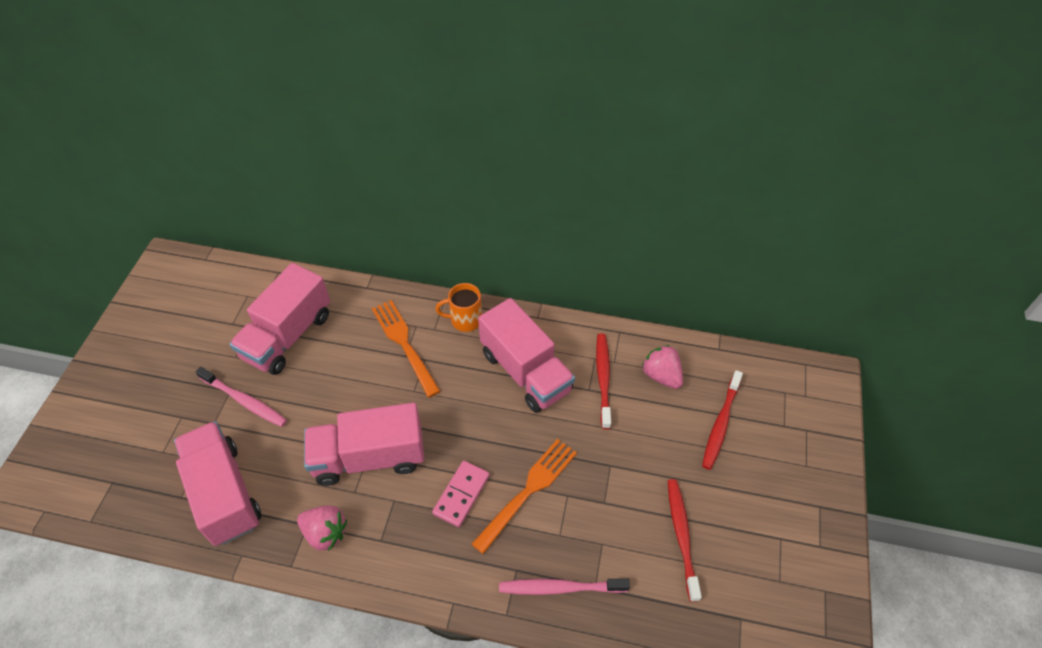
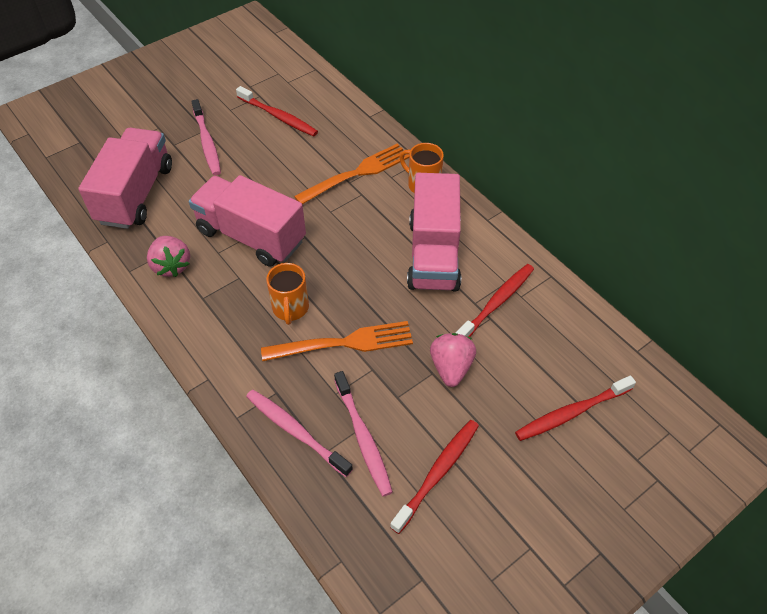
camera: 40 degrees right, 0 degrees up
pink truck [229,263,330,375] -> red toothbrush [236,86,318,137]
orange fork [372,300,440,397] -> orange fork turned 45 degrees clockwise [294,143,409,204]
pink domino [432,461,490,527] -> orange mug [266,263,309,325]
pink strawberry [642,345,683,389] -> pink strawberry moved to [430,333,476,387]
none -> pink toothbrush [334,371,393,497]

